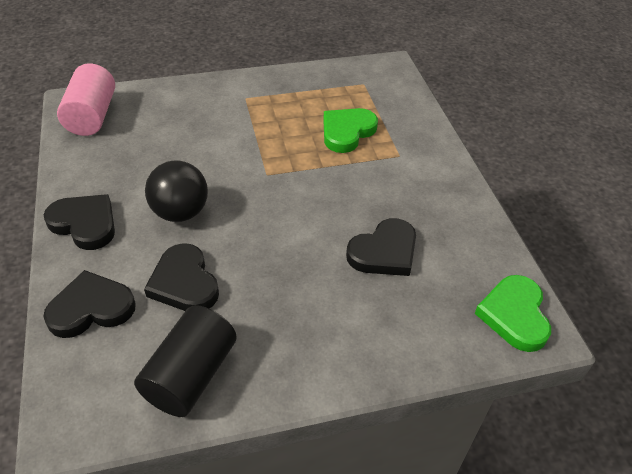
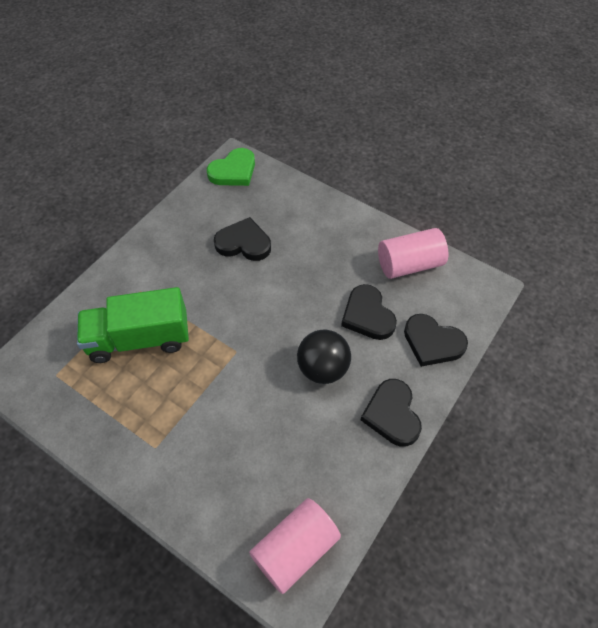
camera: 130 degrees left, 10 degrees up
black cylinder [134,305,237,417] -> pink cylinder [378,228,448,279]
black heart [144,243,219,311] -> black heart turned 135 degrees clockwise [341,284,397,340]
green heart [323,108,378,153] -> green truck [77,287,189,363]

